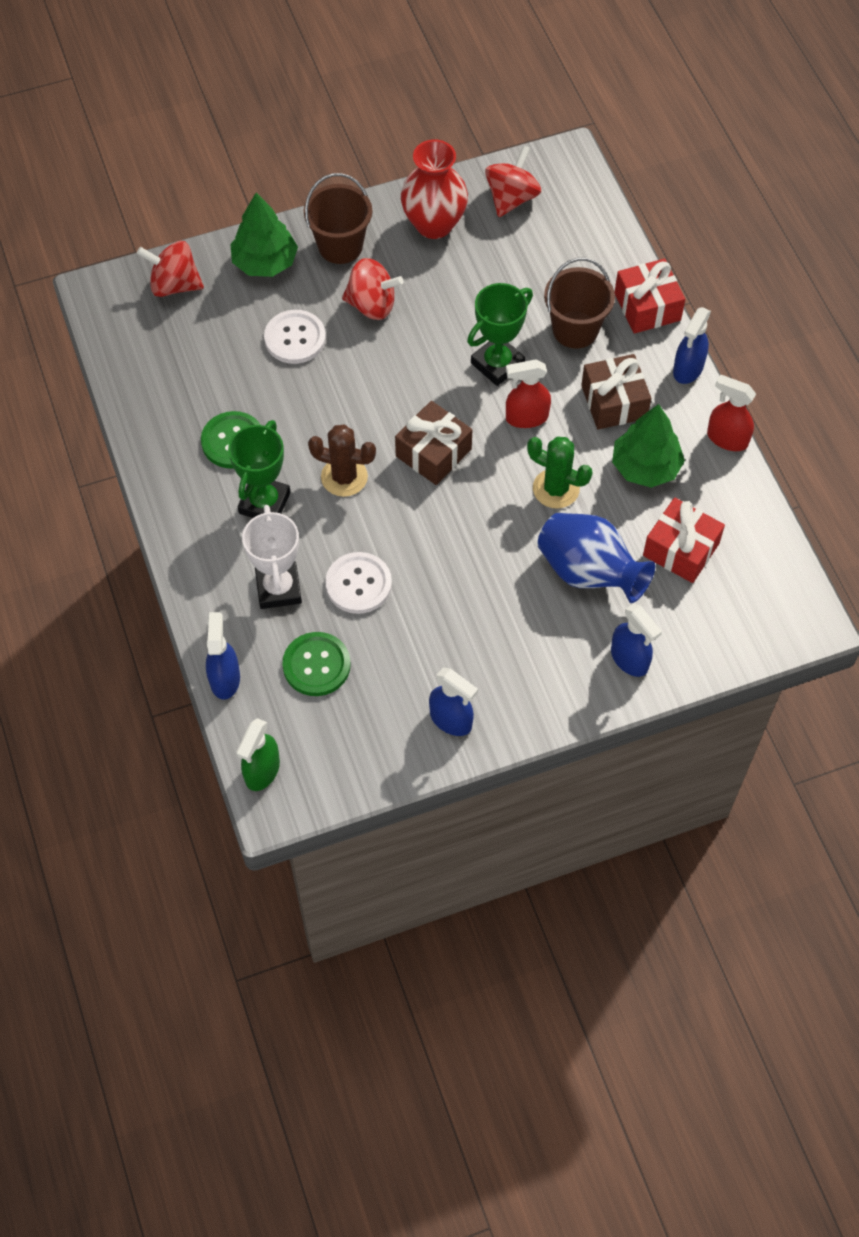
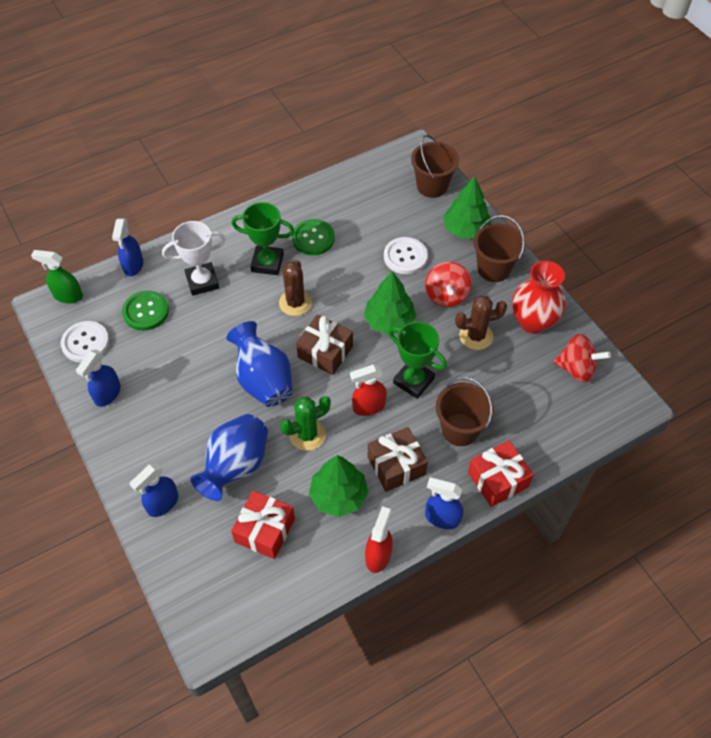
camera: 80 degrees right, 5 degrees down
red spinning top [137,241,204,297] -> brown bucket [411,135,459,198]
blue spray bottle [206,612,240,699] -> blue spray bottle turned 105 degrees clockwise [112,218,143,276]
white button [325,552,392,614] -> white button moved to [61,321,109,363]
red spray bottle [506,359,551,428] -> red spray bottle turned 90 degrees counterclockwise [350,364,387,416]
green cactus [527,437,593,509] -> green cactus turned 45 degrees clockwise [280,396,331,451]
none -> blue vase [226,321,293,407]
none -> green tree [364,271,416,334]
none -> brown cactus [455,295,507,350]

